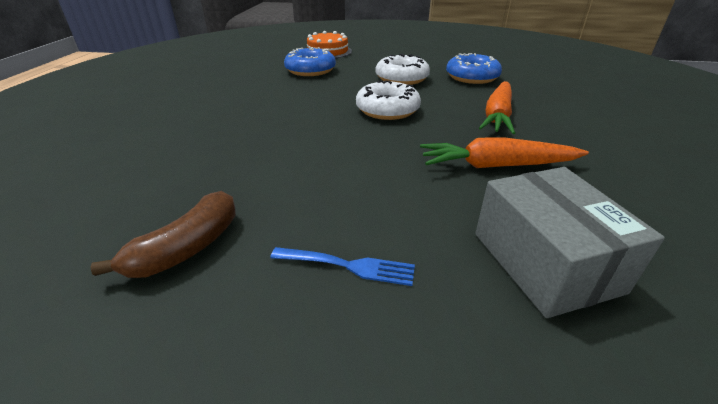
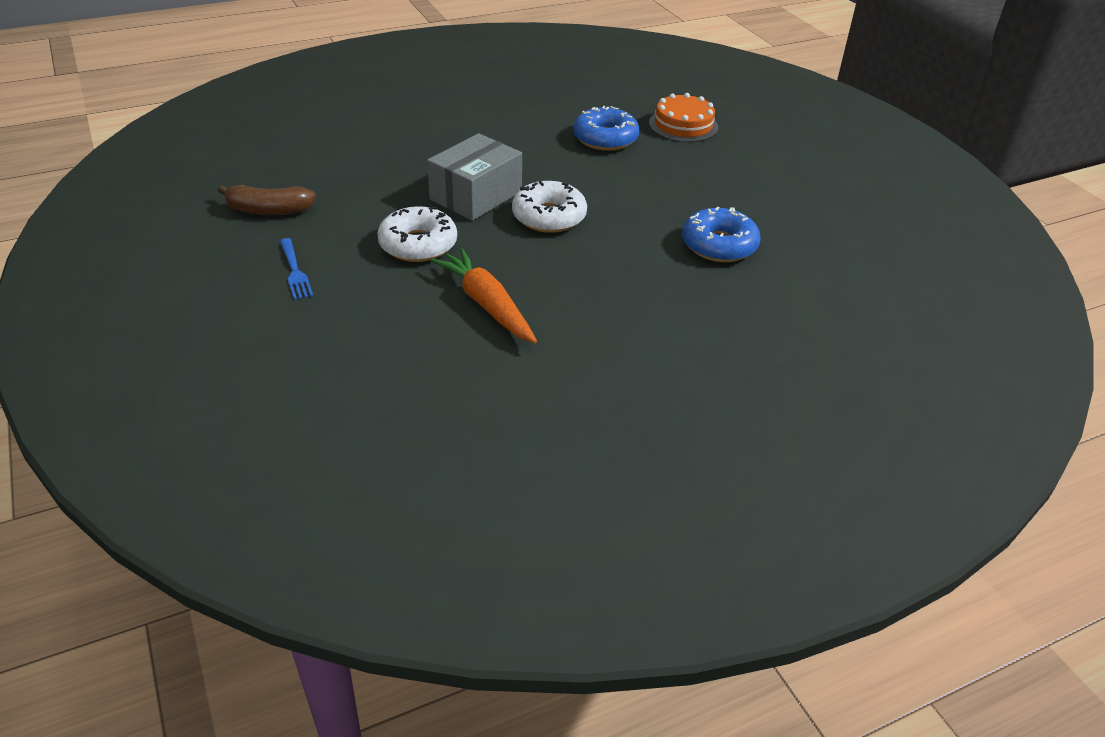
camera: 55 degrees right, 5 degrees up
white donut [376,54,430,85] -> white donut moved to [377,206,457,262]
grey box [475,167,665,318] -> grey box moved to [427,133,522,221]
orange carrot [479,81,515,134] -> none

